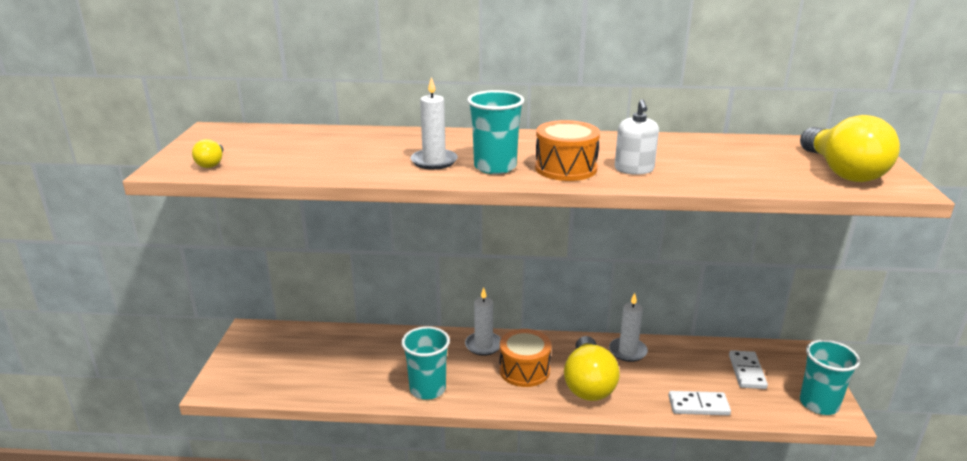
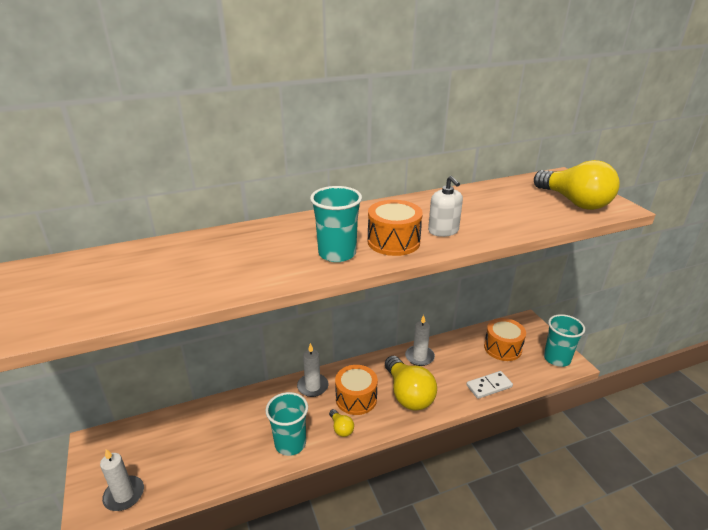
camera: 25 degrees left, 5 degrees up
yellow light bulb [192,139,223,168] -> yellow light bulb moved to [329,409,354,437]
white candle [411,77,458,170] -> white candle moved to [100,449,144,511]
white domino [729,350,768,389] -> orange drum [484,318,526,361]

